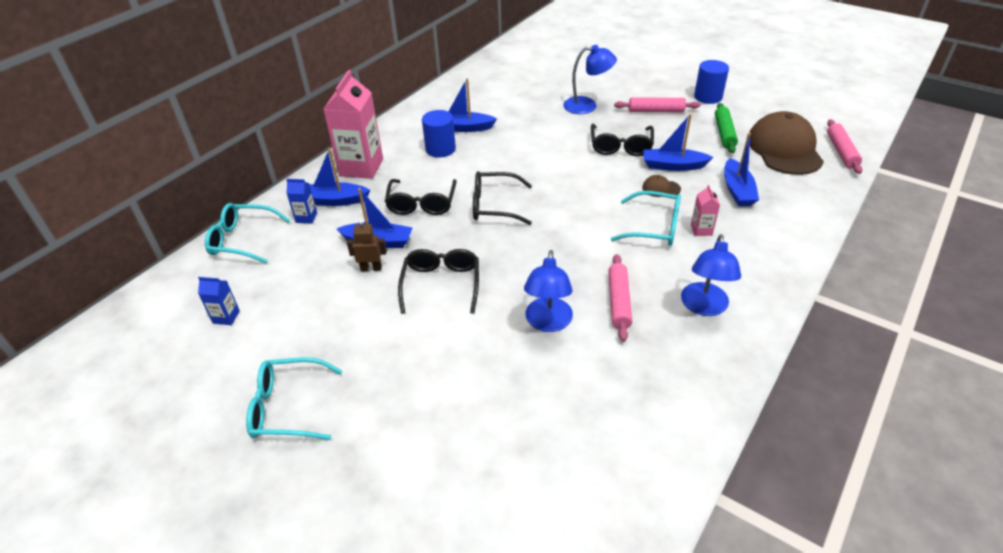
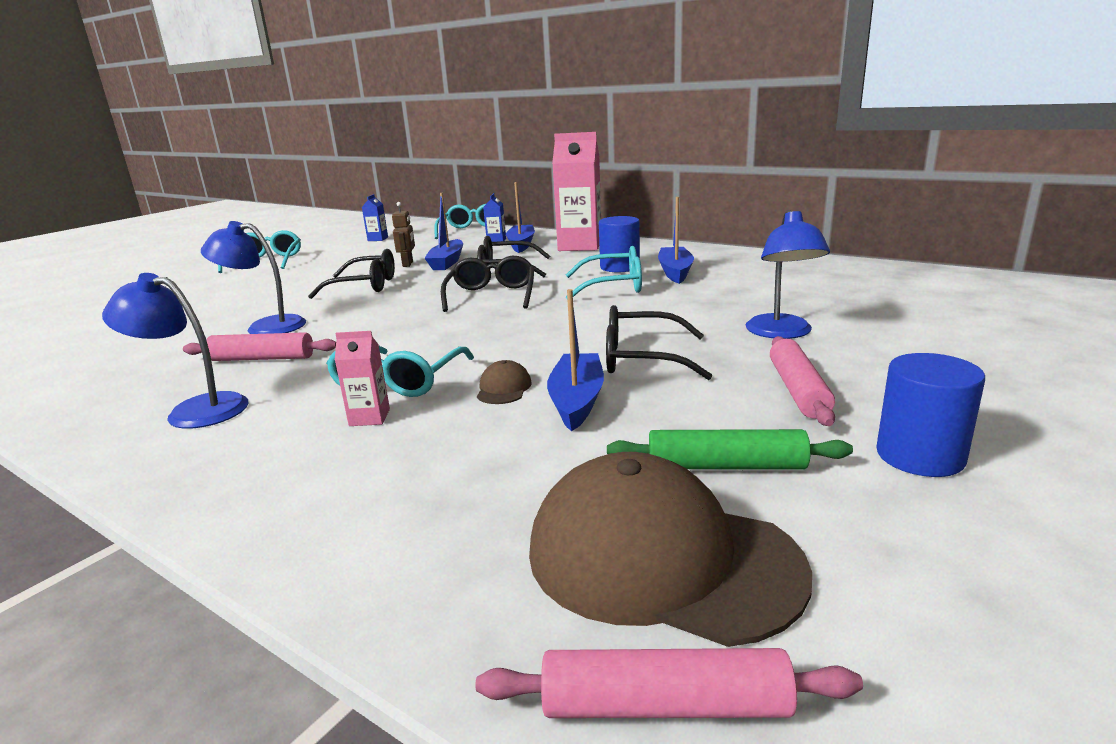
camera: 90 degrees right, 20 degrees down
blue boat [724,133,759,206] -> none
brown cap [749,111,824,175] -> brown cap turned 150 degrees counterclockwise [529,452,812,647]
none -> turquoise glasses [566,246,642,299]

